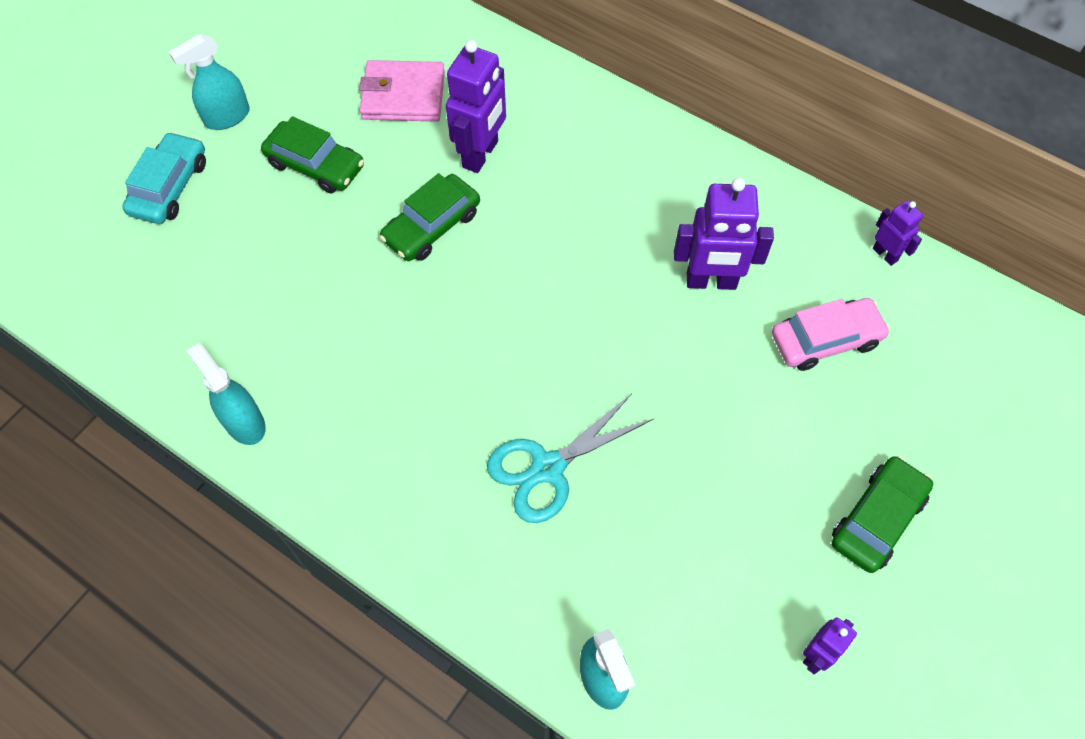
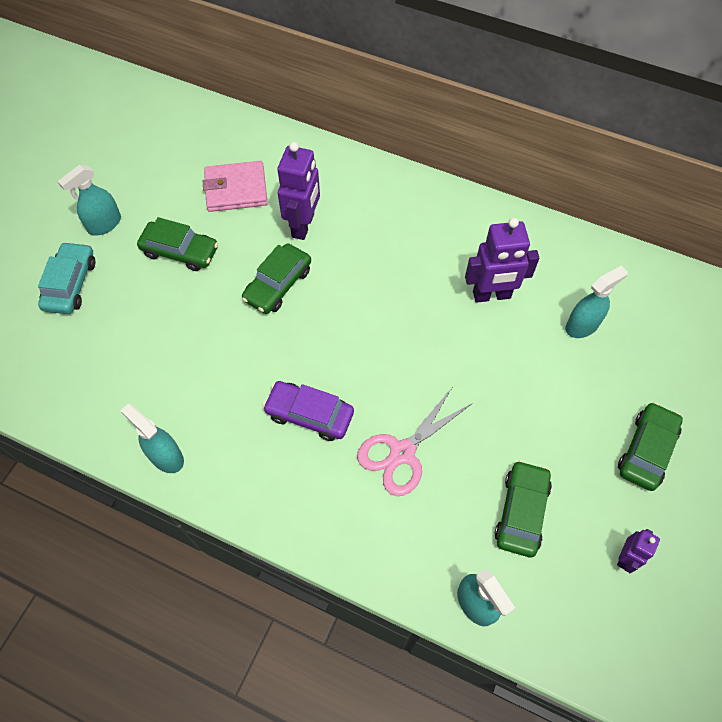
camera: 10 degrees left, 0 degrees up
turquoise scissors [487,394,654,523] -> pink scissors [357,388,471,496]
pink car [772,298,890,371] -> turquoise spray bottle [565,265,628,338]
purple robot [873,201,923,266] -> none
none -> purple car [263,381,354,441]
none -> green car [494,460,552,557]

